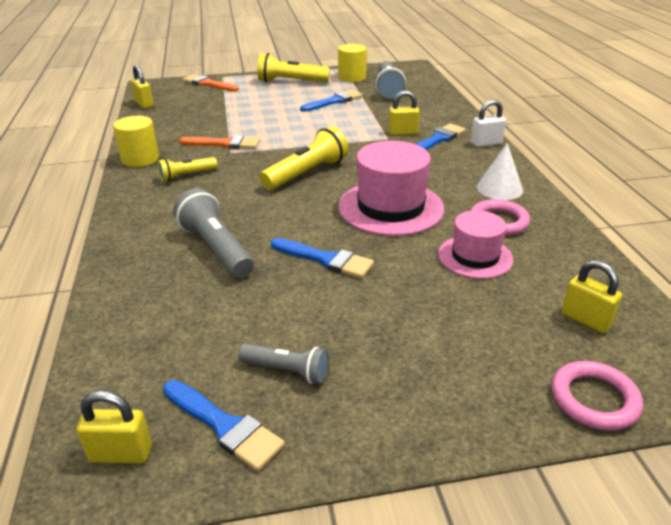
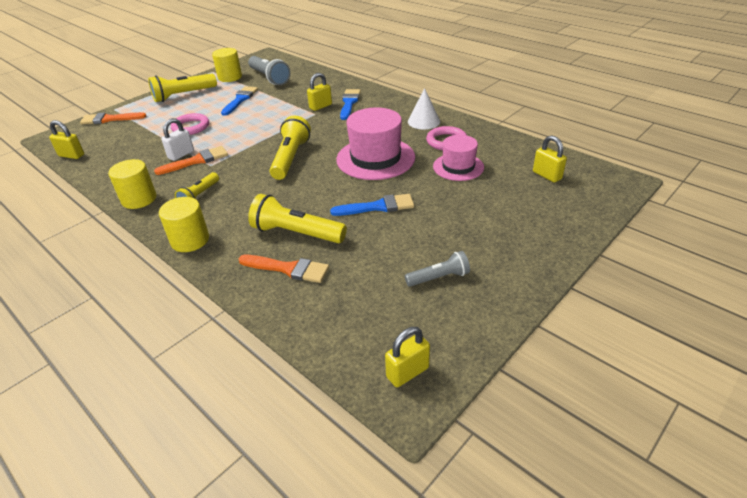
camera: 35 degrees left, 5 degrees up
blue brush [163,380,285,471] -> none
grey flashlight [174,188,254,278] -> yellow flashlight [248,194,347,243]
white padlock [471,100,506,147] -> white padlock moved to [161,118,194,161]
pink ring [551,361,643,431] -> pink ring moved to [171,113,209,135]
yellow padlock [562,260,622,333] -> yellow padlock turned 45 degrees clockwise [533,135,567,183]
none -> yellow cylinder [159,197,209,252]
none -> orange brush [238,255,329,283]

